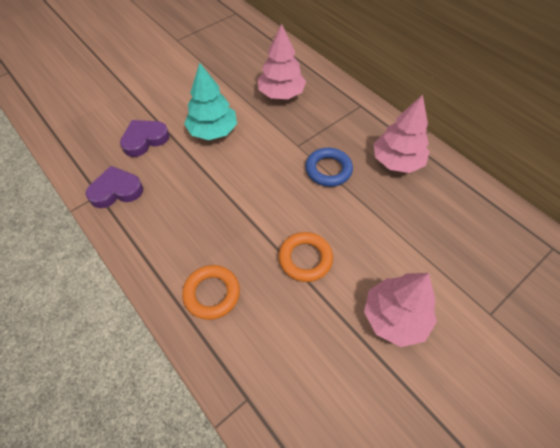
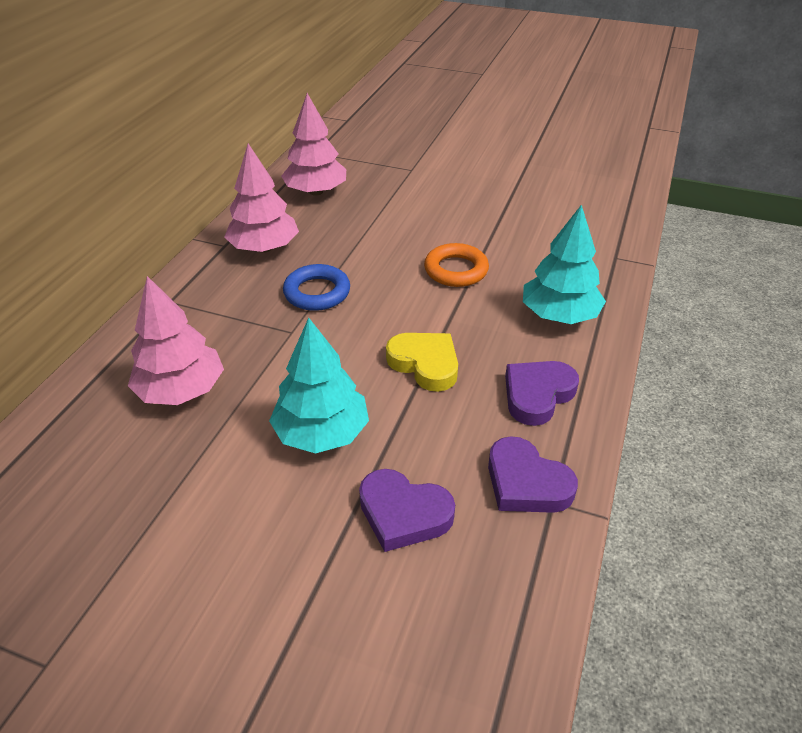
camera: 120 degrees left, 15 degrees down
orange ring [182,265,240,320] -> turquoise tree [523,205,606,324]
pink tree [364,273,437,347] -> pink tree moved to [281,93,346,196]
none -> yellow heart [386,333,458,392]
none -> purple heart [505,361,579,426]

